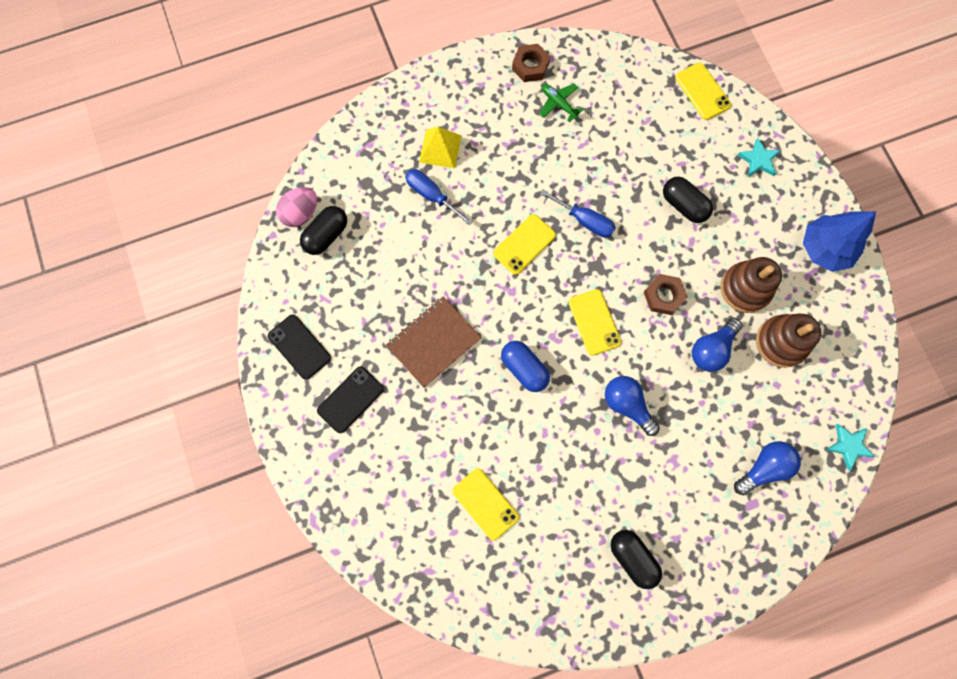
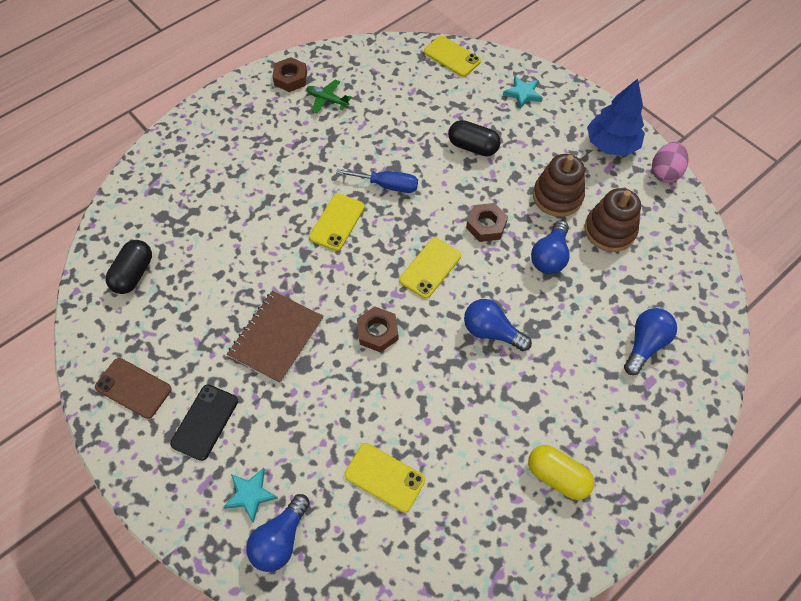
camera: 20 degrees left, 15 degrees down
black phone [268,314,331,380] -> brown phone [95,358,172,419]
pink egg [276,187,317,227] -> pink egg moved to [652,142,688,183]
blue screwdriver [405,169,473,225] -> none
yellow pyramid [419,127,462,168] -> none
blue capsule [501,341,550,392] -> brown nut [357,307,398,353]
yellow phone [569,289,621,356] -> yellow phone turned 75 degrees clockwise [399,238,461,299]
black capsule [610,530,662,589] -> yellow capsule [528,445,594,500]
turquoise star [826,424,875,470] -> turquoise star moved to [223,468,278,523]
none -> blue light bulb [246,494,310,572]

